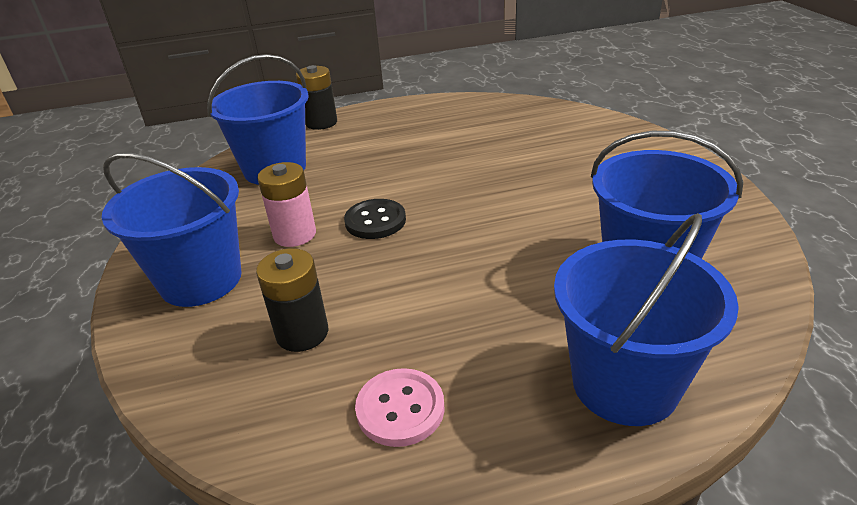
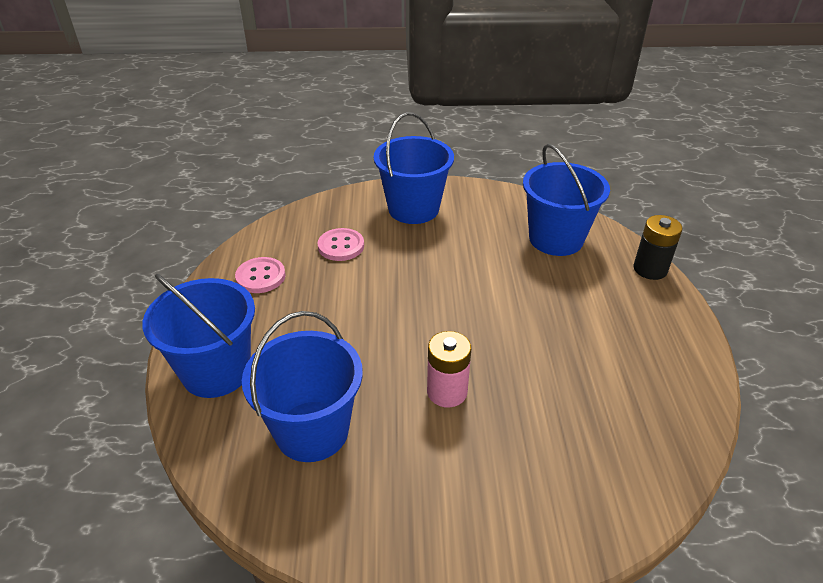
camera: 100 degrees right, 5 degrees up
black battery [256,248,328,352] -> pink button [318,228,364,261]
pink battery [257,162,316,247] -> pink battery moved to [427,331,471,408]
black button [344,199,406,239] -> none

